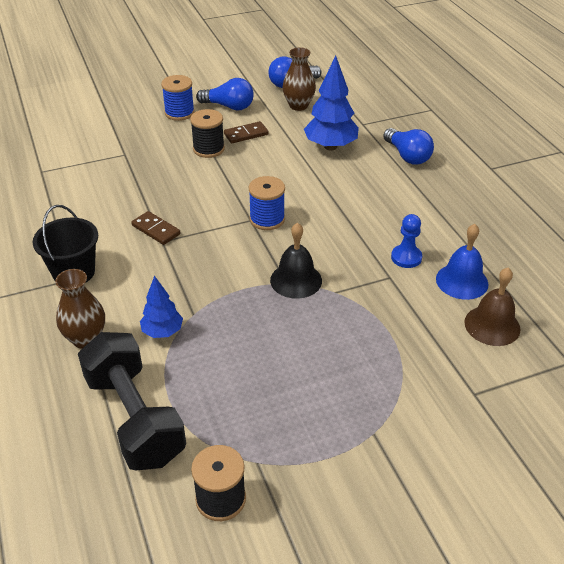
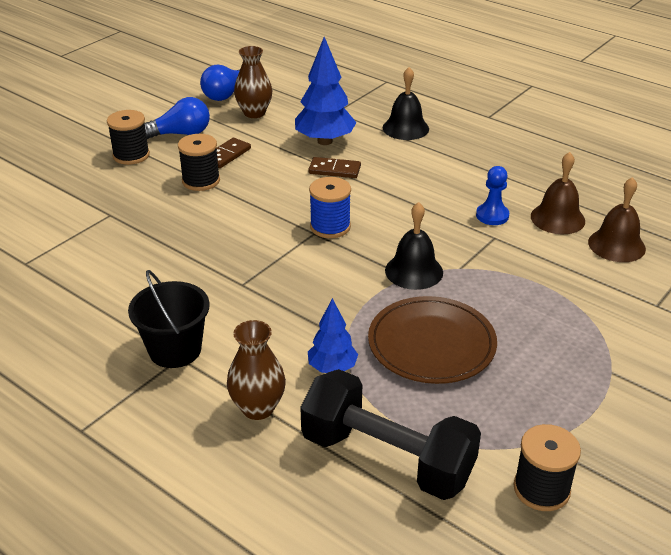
camera: 30 degrees left, 5 degrees down
brown domino [131,211,180,245] -> brown domino moved to [308,157,361,178]
blue spool [161,75,195,121] -> black spool [107,110,150,165]
blue light bulb [383,128,434,165] -> black bell [383,67,429,140]
blue bell [436,224,488,300] -> brown bell [531,152,585,234]
none -> brown plate [368,296,497,384]

